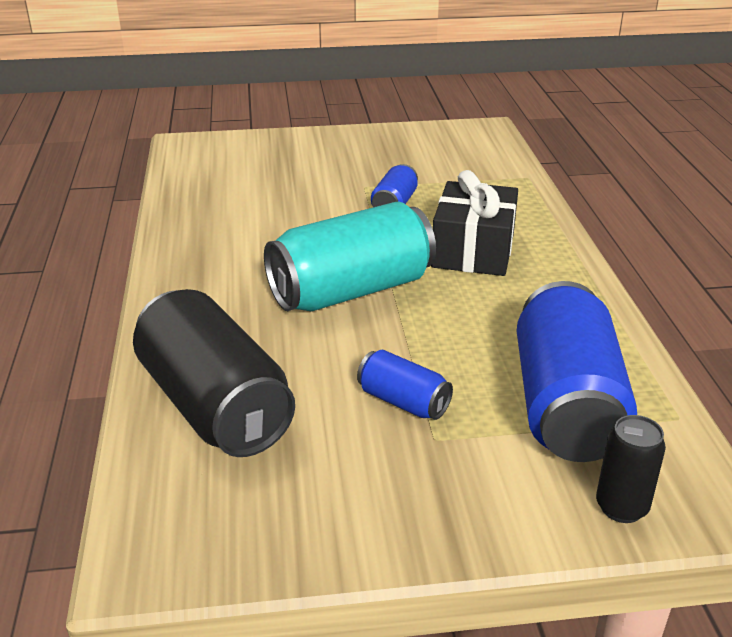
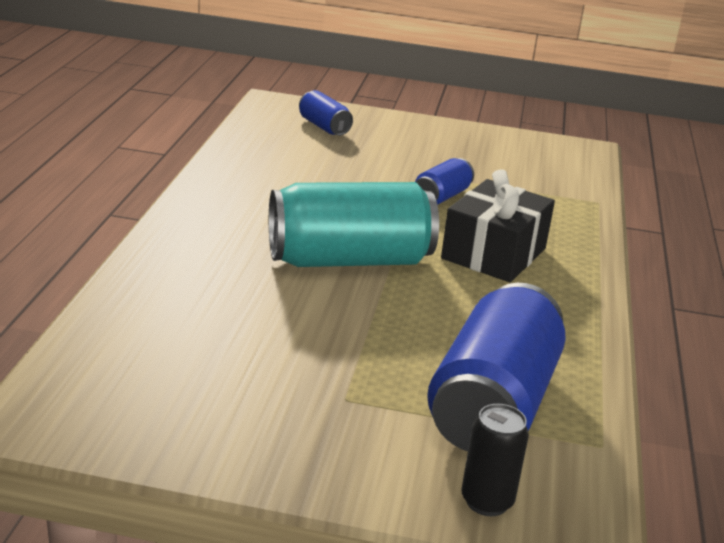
camera: 15 degrees right, 5 degrees down
black can [133,289,295,457] -> none
blue can [357,350,453,420] -> blue can moved to [299,90,353,136]

